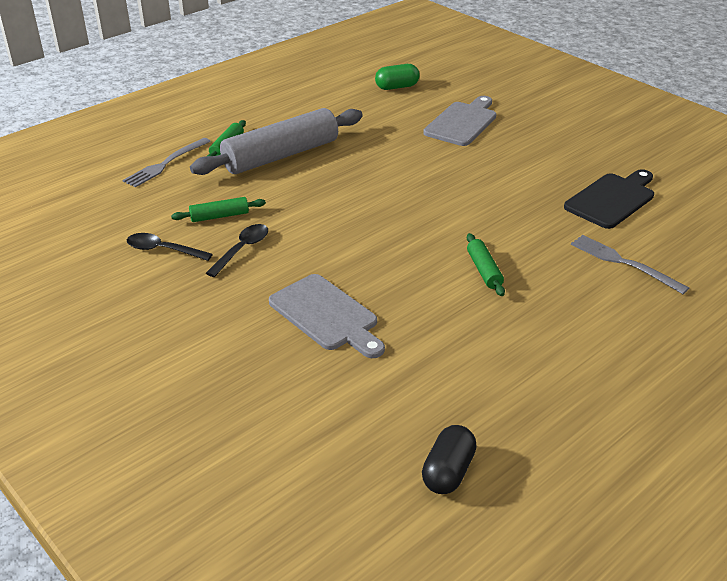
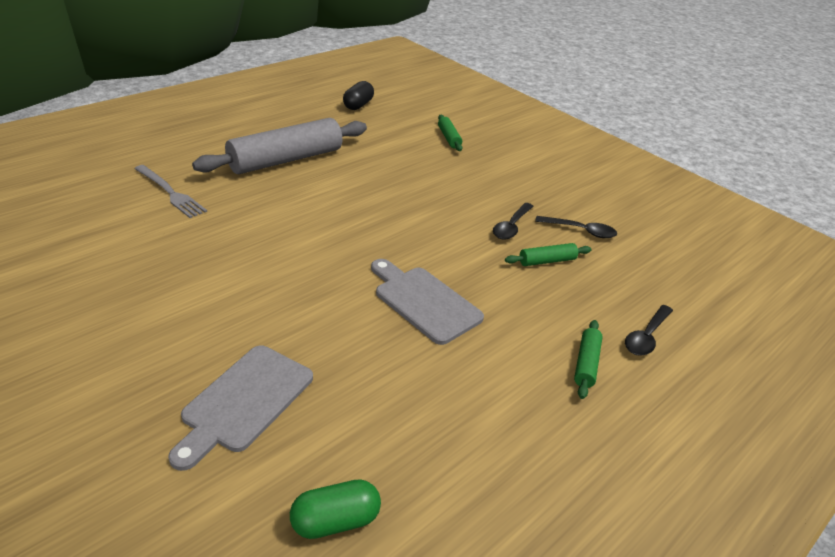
camera: 175 degrees right, 0 degrees up
grey fork [123,138,211,187] -> black spoon [625,305,673,356]
grey rolling pin [190,108,363,175] -> grey rolling pin moved to [192,118,367,174]
grey cutting board [269,274,385,358] -> grey cutting board moved to [371,259,484,345]
green rolling pin [467,233,505,296] -> green rolling pin moved to [438,115,462,151]
black cutting board [564,169,654,229] -> none

